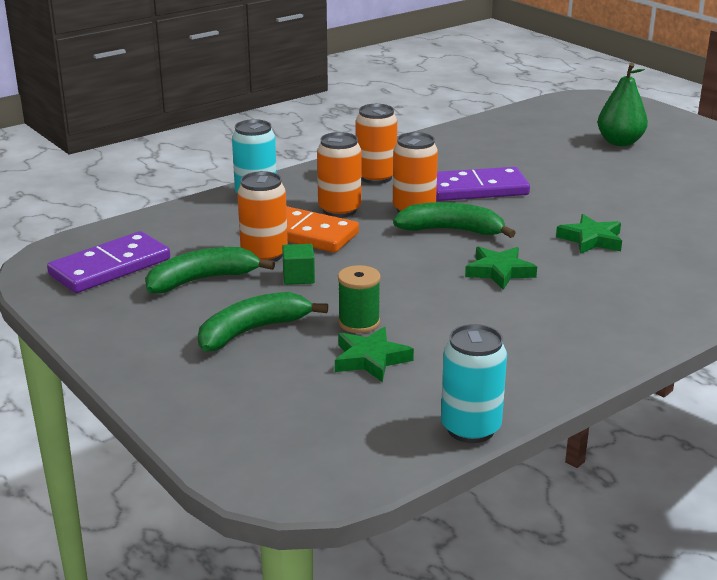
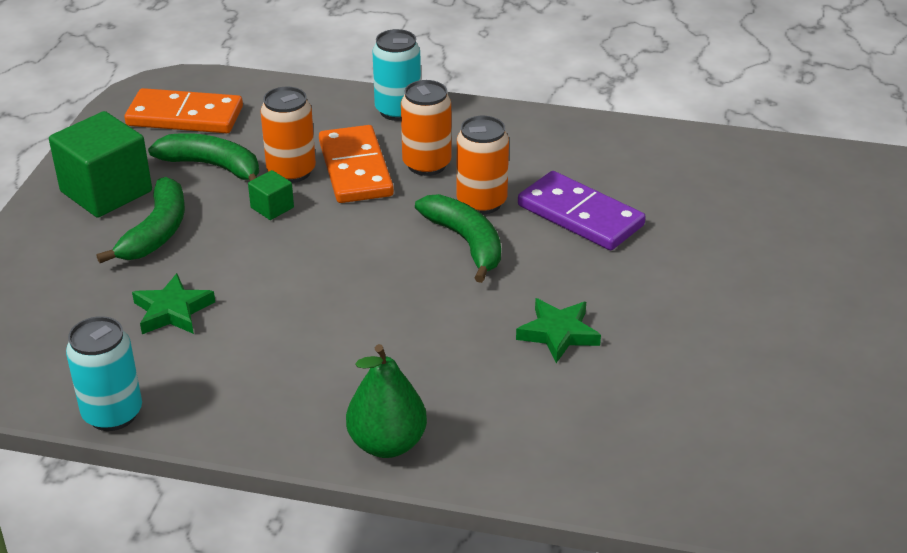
camera: 50 degrees right, 10 degrees up
purple domino [47,231,170,293] -> orange domino [124,88,243,133]
green banana [198,292,328,352] -> green banana turned 90 degrees clockwise [97,177,185,263]
green spool [338,265,381,333] -> none
orange can [356,104,397,184] -> none
green star [465,246,537,290] -> none
green pear [597,63,648,146] -> green pear moved to [346,344,427,458]
none -> green cube [49,111,152,218]

